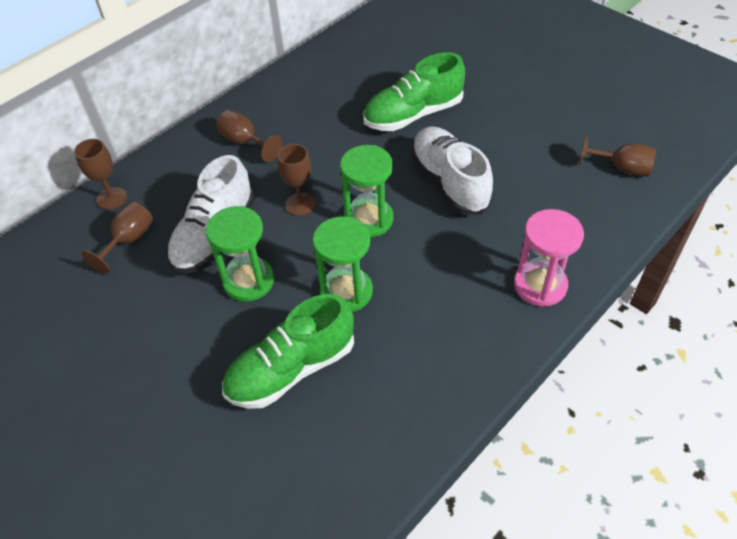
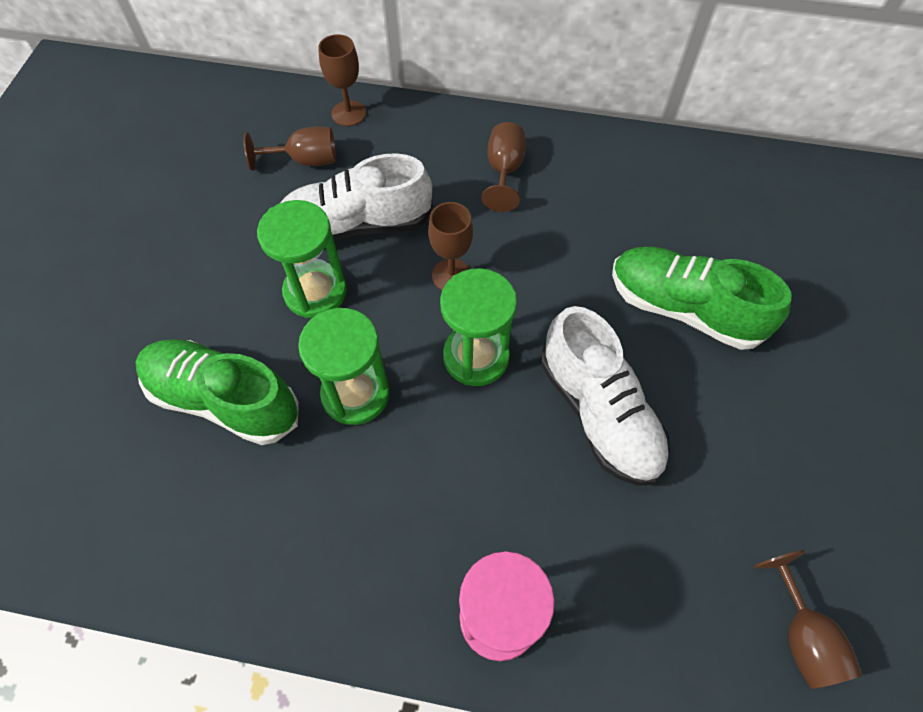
camera: 55 degrees right, 10 degrees up
white shoe [411,126,493,215] -> white shoe turned 120 degrees clockwise [541,306,670,486]

